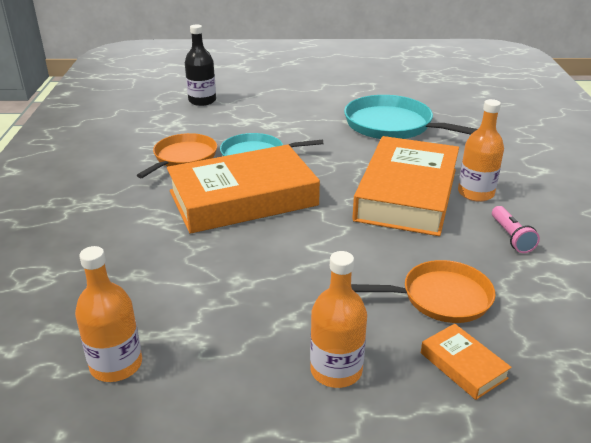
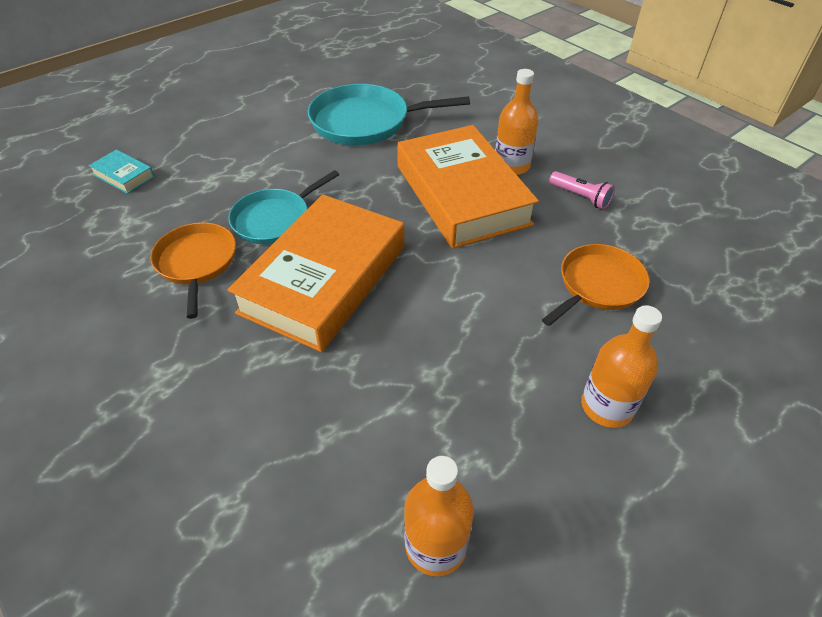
camera: 40 degrees left, 15 degrees up
black bottle [185,24,216,106] -> turquoise book [88,150,155,194]
orange book [421,324,512,400] -> none

